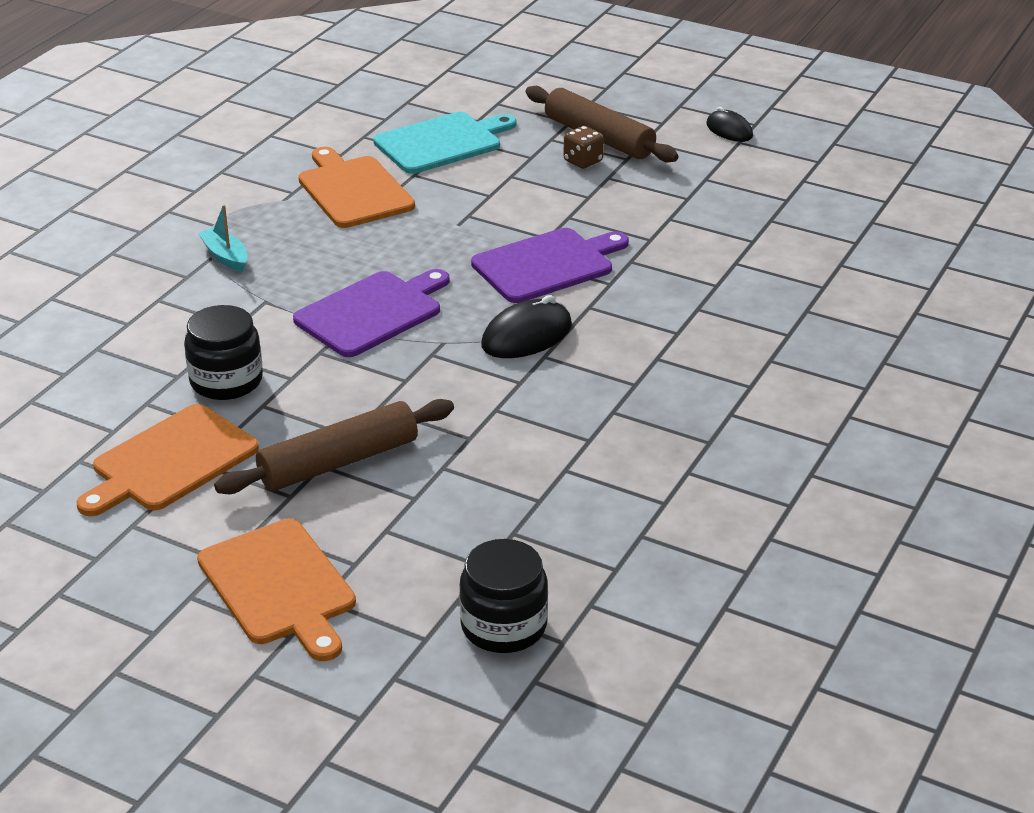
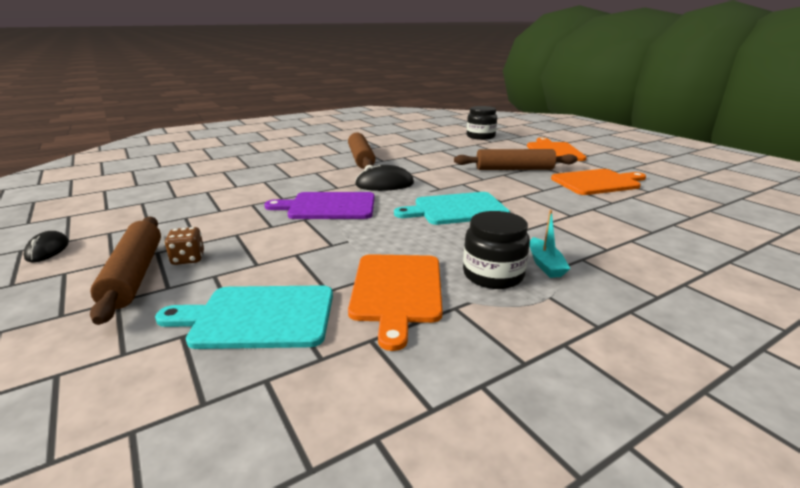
camera: 150 degrees left, 10 degrees down
black jar [184,305,263,400] -> black jar moved to [463,211,530,289]
purple cutting board [293,269,450,357] -> turquoise cutting board [394,192,510,225]
none -> brown rolling pin [348,132,375,169]

